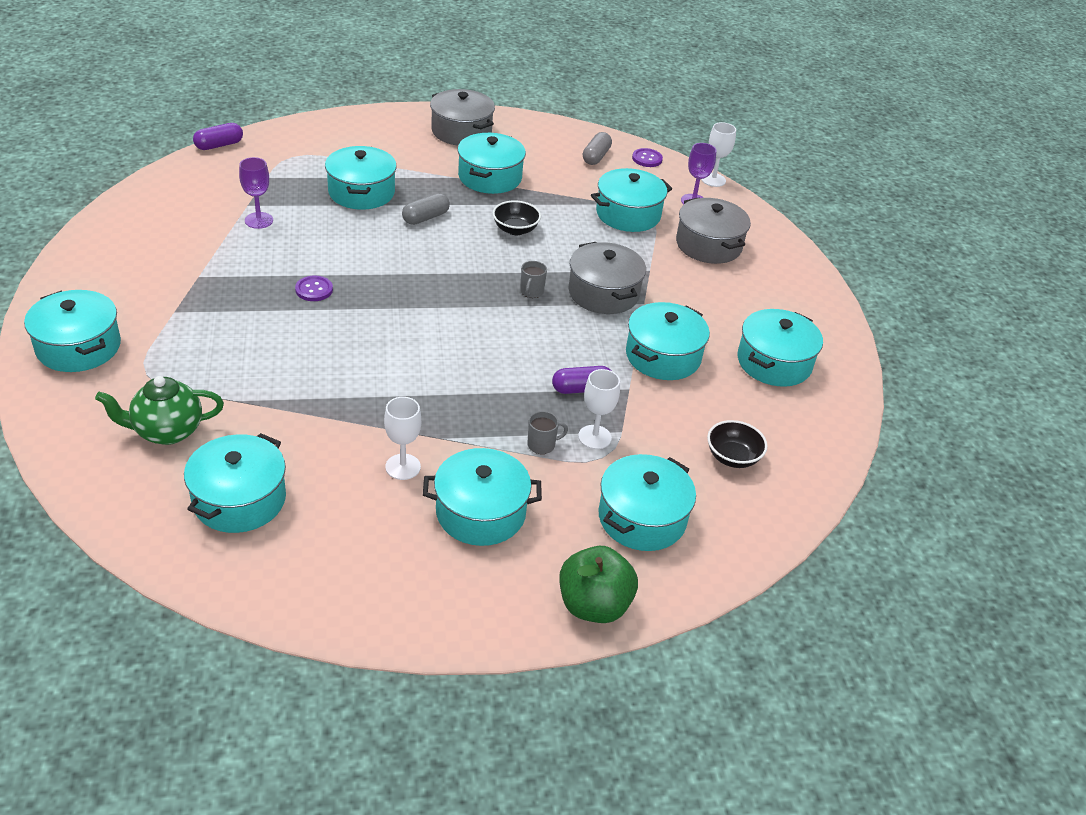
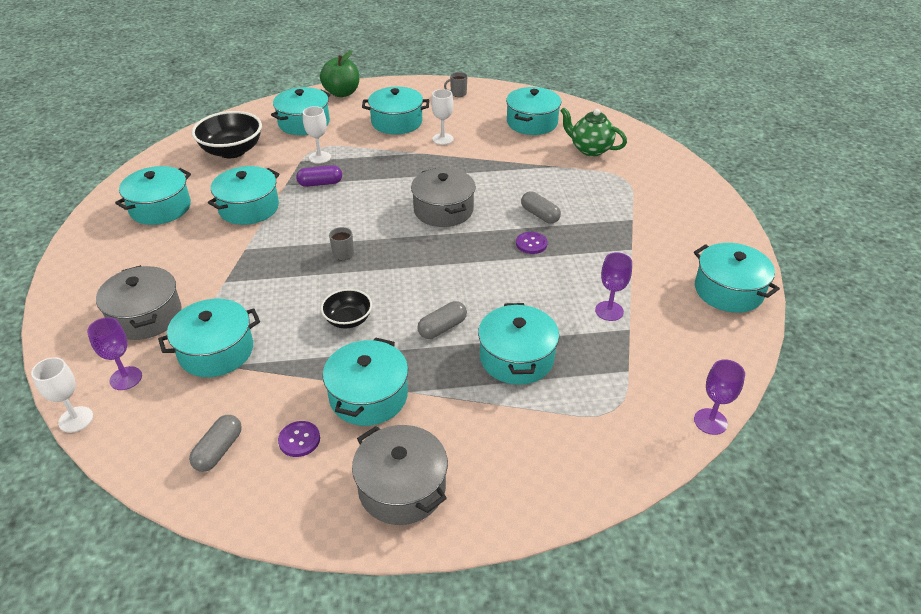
camera: 175 degrees left, 0 degrees up
turquoise pot [24,290,121,372] -> turquoise pot moved to [694,243,780,313]
green teapot [95,376,224,445] -> green teapot turned 135 degrees counterclockwise [560,107,627,156]
purple capsule [193,123,243,150] -> purple goblet [694,359,745,435]
grey mug [527,411,568,454] -> grey mug moved to [444,72,467,97]
grey pot [568,242,646,314] -> grey pot moved to [411,168,476,227]
purple button [632,148,663,167] -> purple button moved to [278,421,320,457]
black bowl [707,420,768,468] -> black bowl [192,111,262,158], size x1.74
none -> grey capsule [521,191,561,224]

